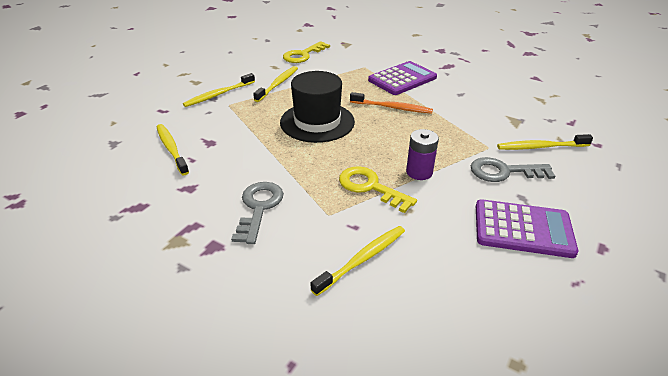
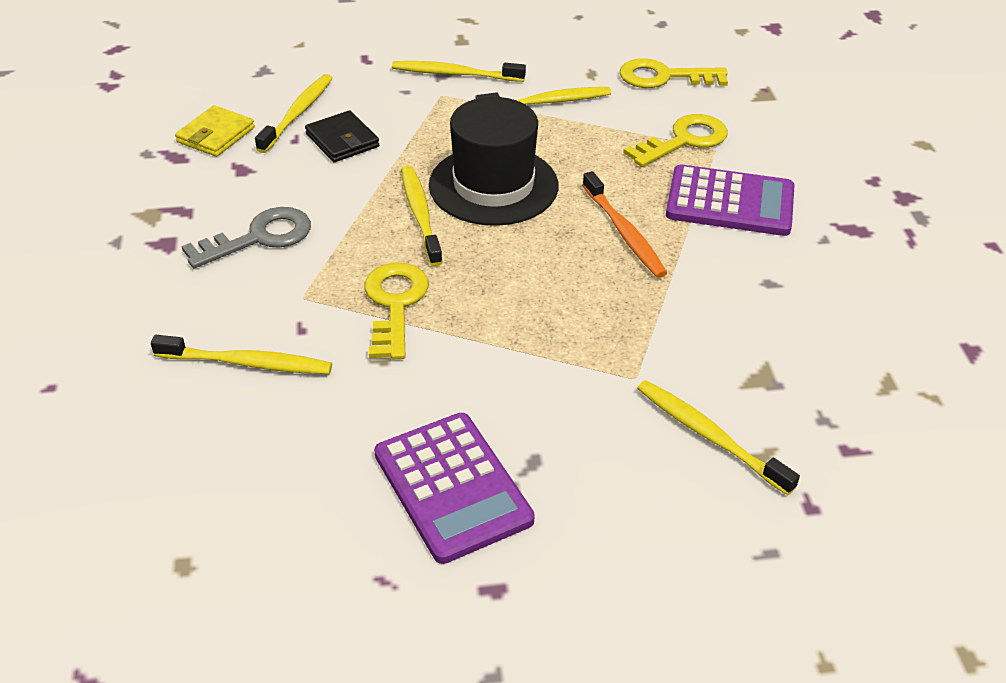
camera: 50 degrees right, 5 degrees up
purple battery [406,129,439,180] -> none
grey key [471,157,555,182] -> none
none -> yellow wallet [175,105,255,157]
none -> black wallet [305,110,379,162]
none -> yellow toothbrush [401,165,443,266]
none -> yellow key [623,114,728,167]

